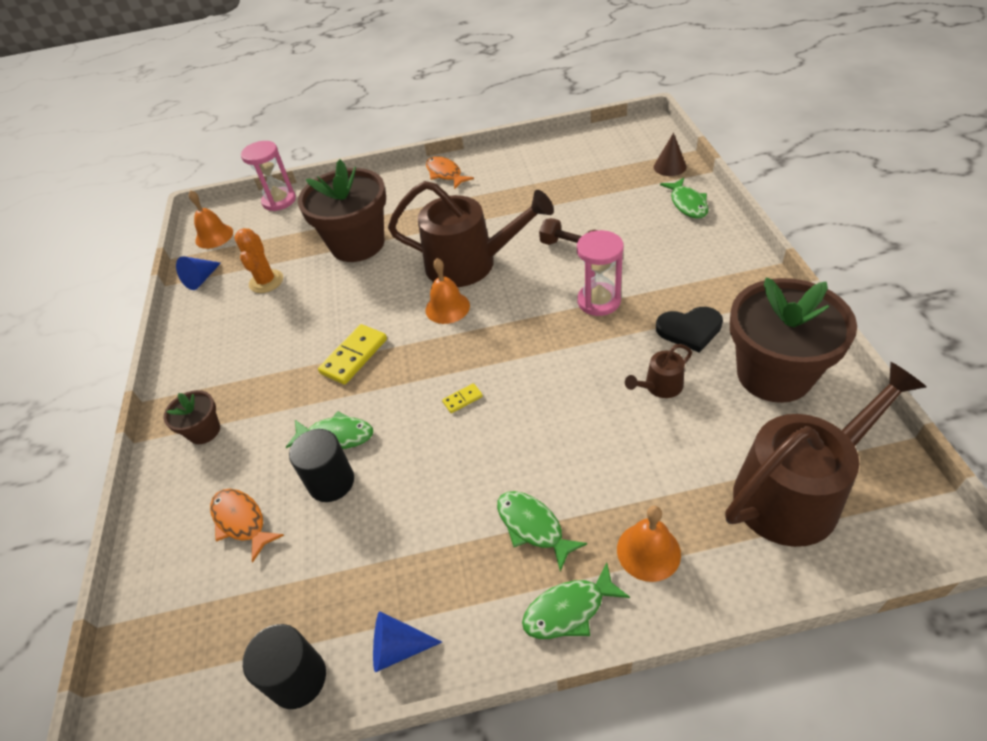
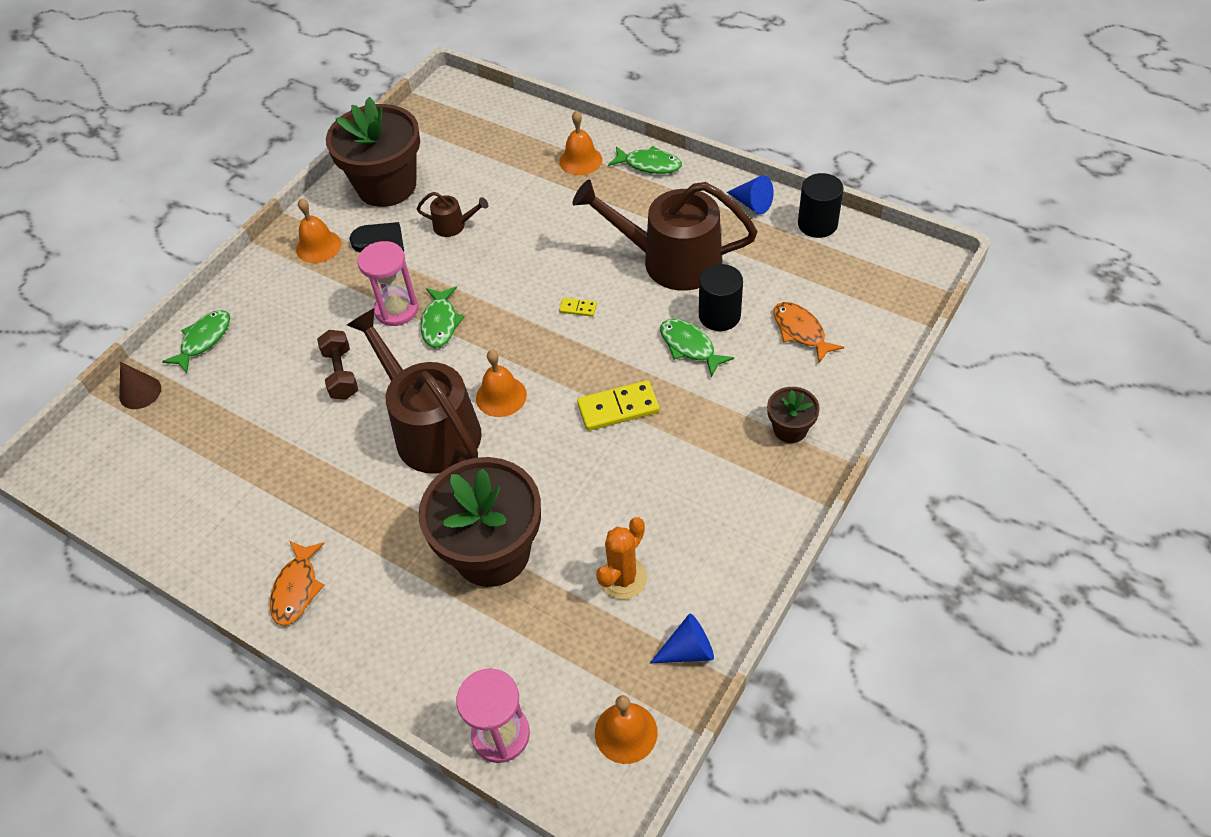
camera: 140 degrees left, 5 degrees up
orange fish [210,489,284,562] -> orange fish turned 150 degrees clockwise [773,302,844,363]
green fish [497,491,587,572] -> green fish moved to [421,287,465,348]
brown watering can [725,362,926,547] -> brown watering can moved to [572,179,757,291]
none -> orange bell [296,198,341,263]

